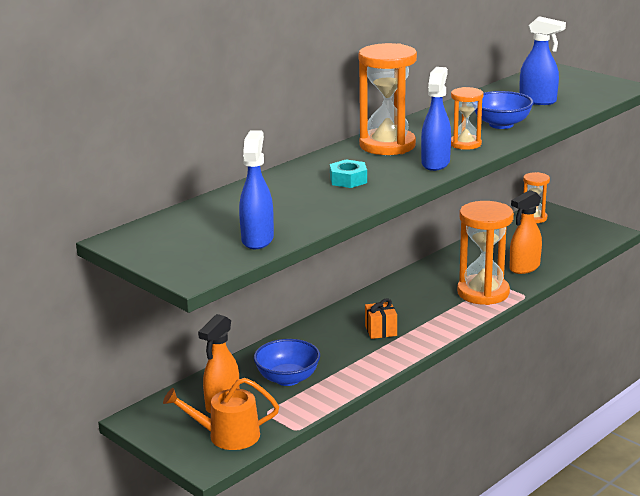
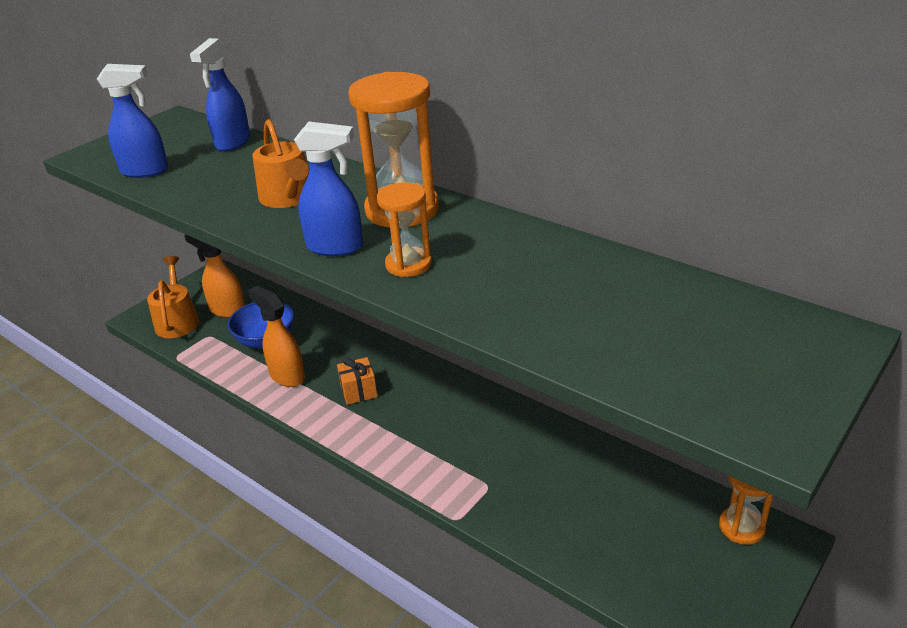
camera: 85 degrees right, 10 degrees up
turquoise nut [330,159,367,188] -> orange watering can [252,119,309,208]
orange hourglass [457,201,514,305] -> none
blue bowl [475,91,534,129] -> none
orange spray bottle [509,190,542,274] -> orange spray bottle moved to [248,286,305,387]
blue spray bottle [520,16,566,105] -> blue spray bottle moved to [190,38,250,151]

